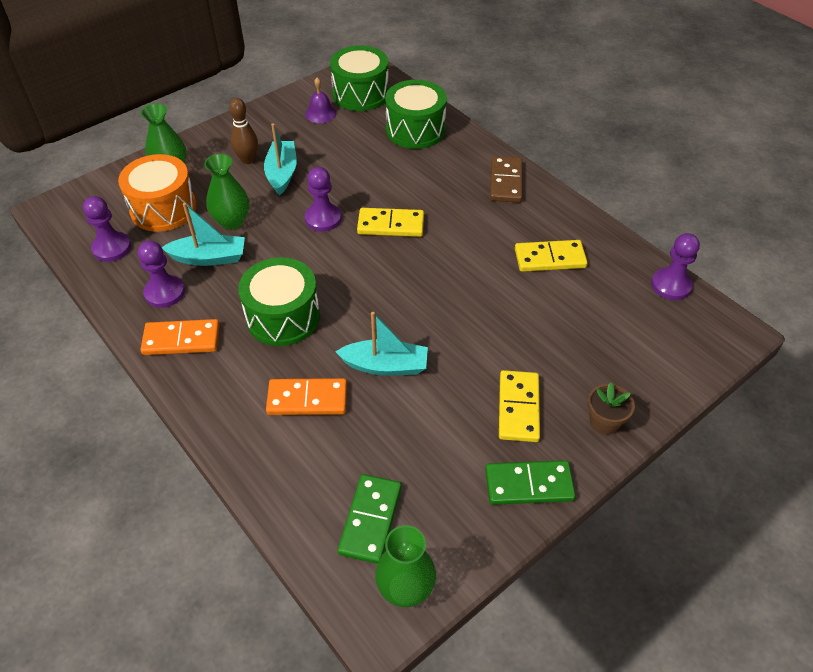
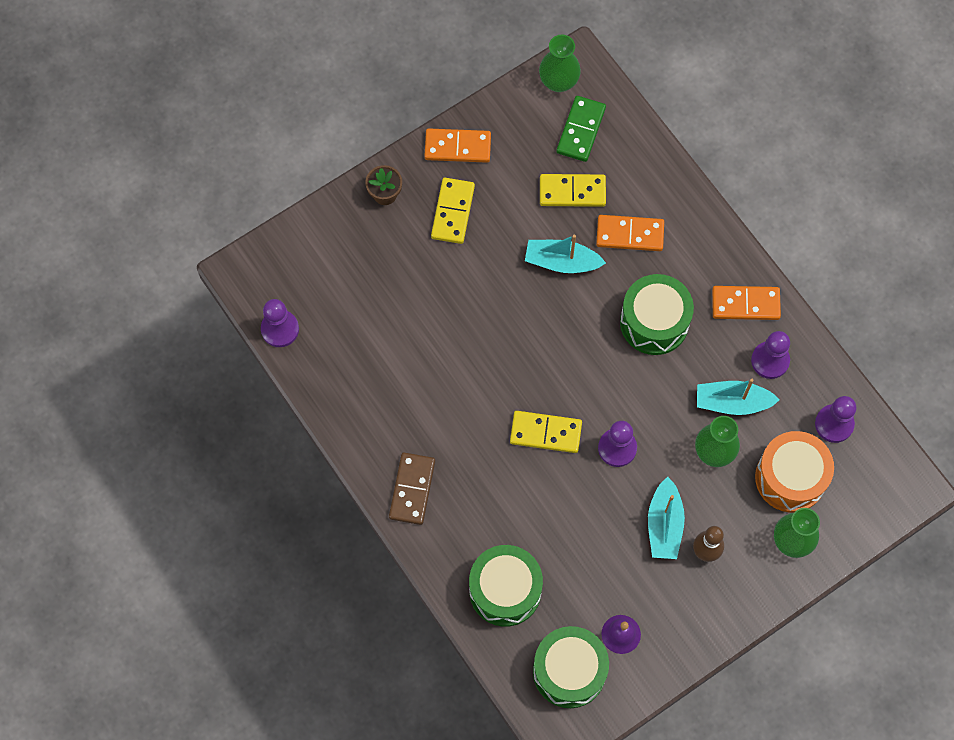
camera: 175 degrees left, 20 degrees up
green domino [485,460,576,505] -> orange domino [425,128,491,163]
yellow domino [515,240,588,272] -> yellow domino moved to [540,174,606,207]

